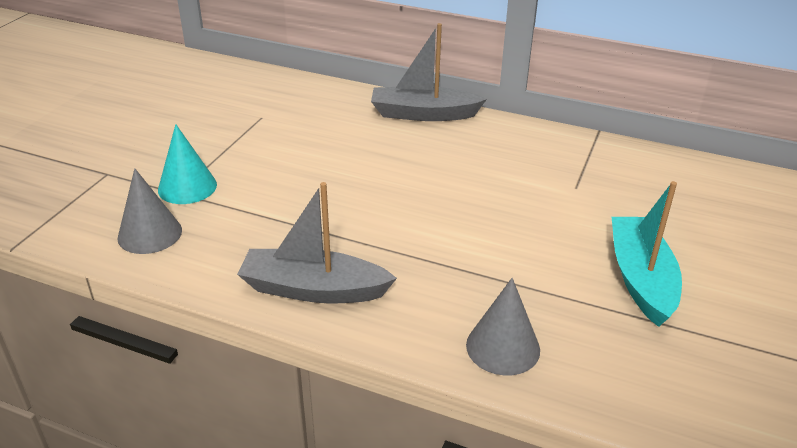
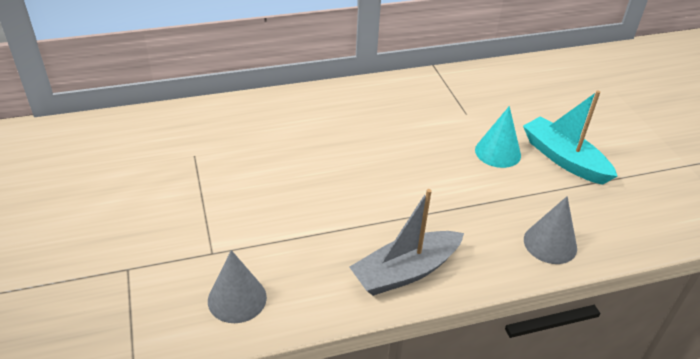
camera: 40 degrees left, 5 degrees up
turquoise cone [158,124,217,204] -> turquoise cone moved to [475,106,521,168]
grey boat [371,23,487,121] -> none

